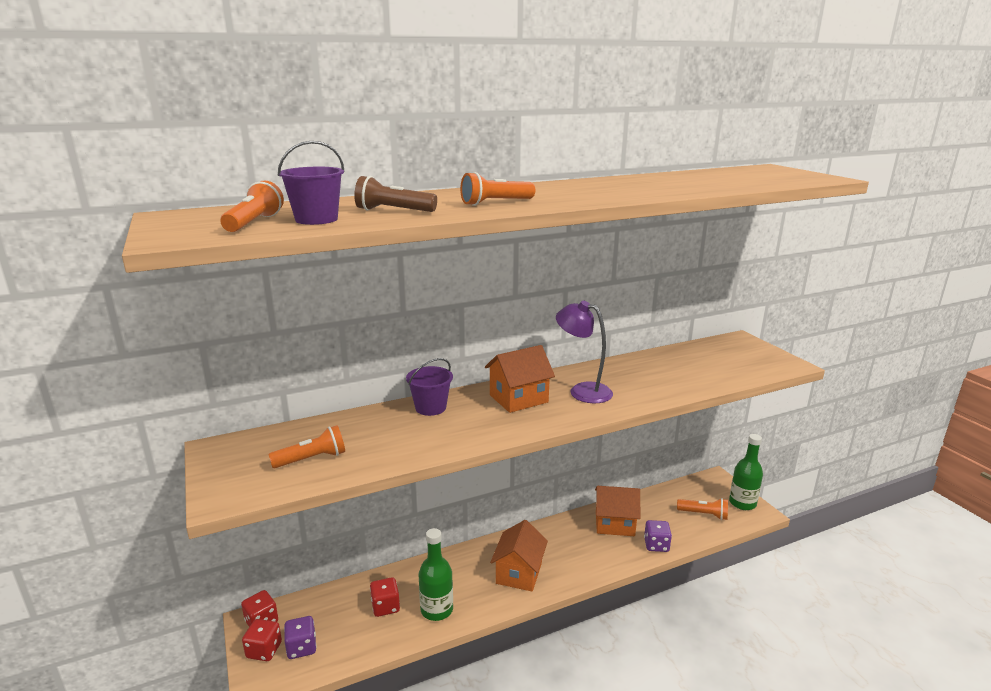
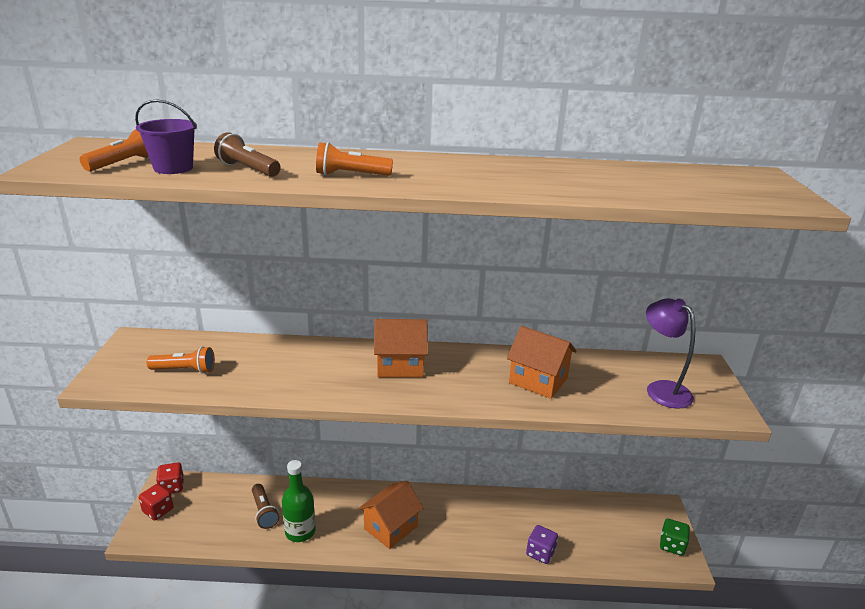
camera: 25 degrees right, 5 degrees up
purple dice [284,616,317,659] -> none
red dice [370,577,400,617] -> brown flashlight [252,484,280,529]
purple bucket [406,358,453,416] -> none
purple lamp [556,300,613,403] -> purple lamp moved to [646,298,695,409]
orange house [595,486,640,536] -> orange house moved to [507,326,577,399]
orange flashlight [677,498,728,520] -> none
green bottle [729,434,763,510] -> green dice [660,519,690,556]

